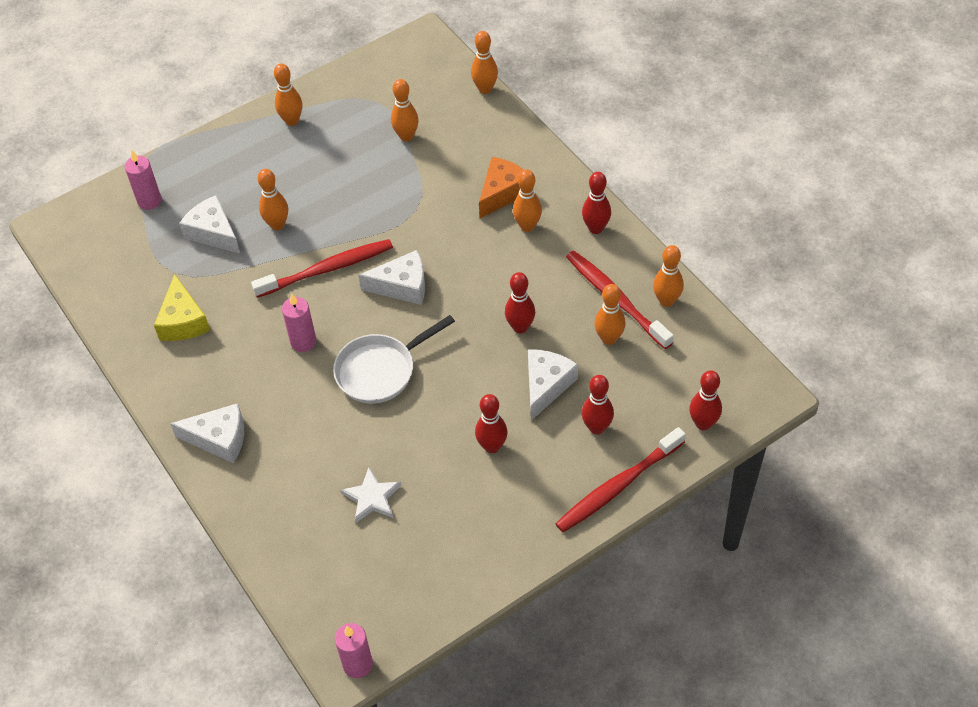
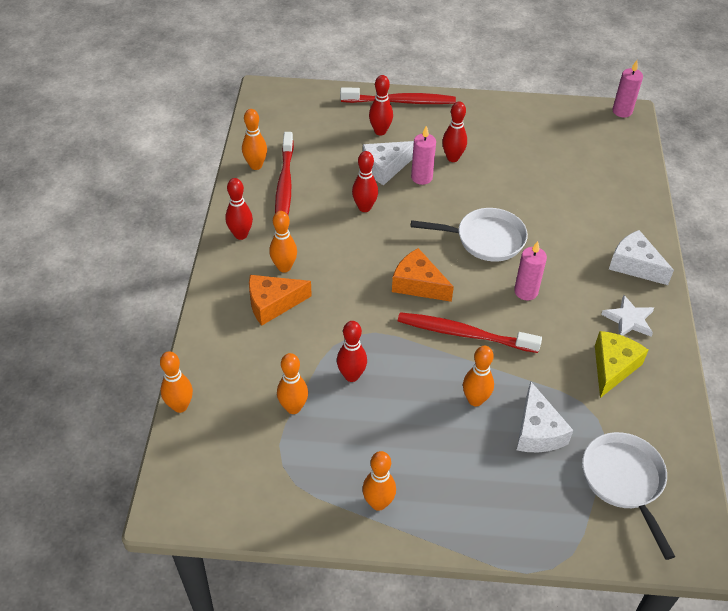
camera: 145 degrees left, 5 degrees down
pink candle [125,151,162,210] -> pink candle moved to [411,126,436,185]
white star [340,467,401,523] -> white star moved to [601,295,654,336]
white cheese [358,250,425,305] -> orange cheese [392,248,454,302]
orange bowling pin [594,284,626,345] -> none
red bowling pin [689,370,722,430] -> red bowling pin moved to [337,321,367,382]
none -> white pan [582,432,675,560]

